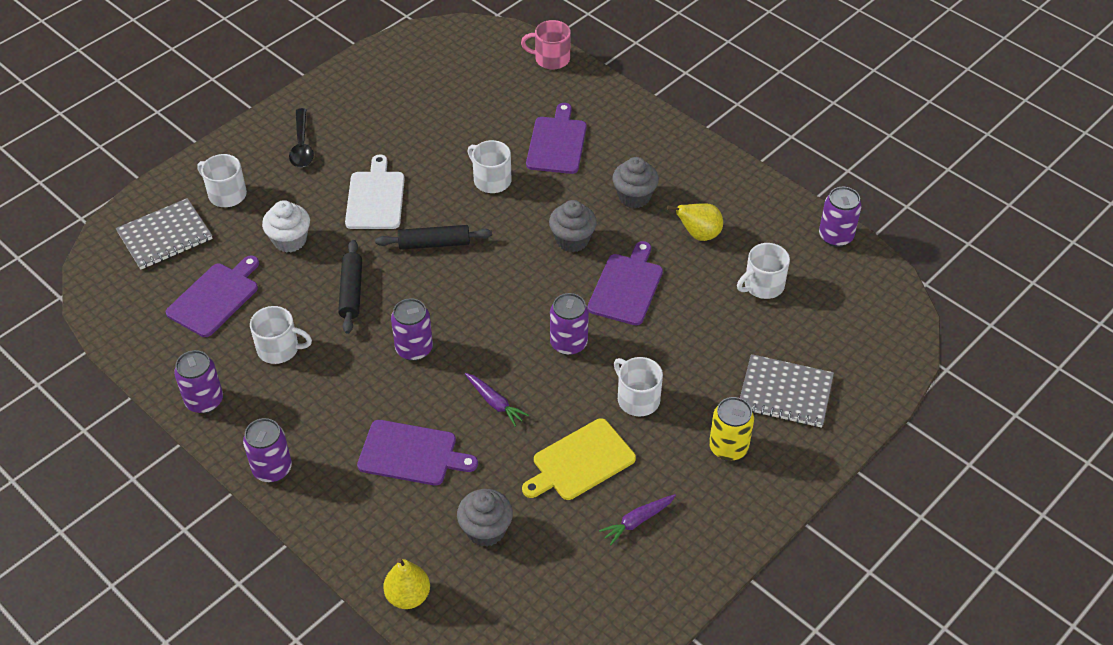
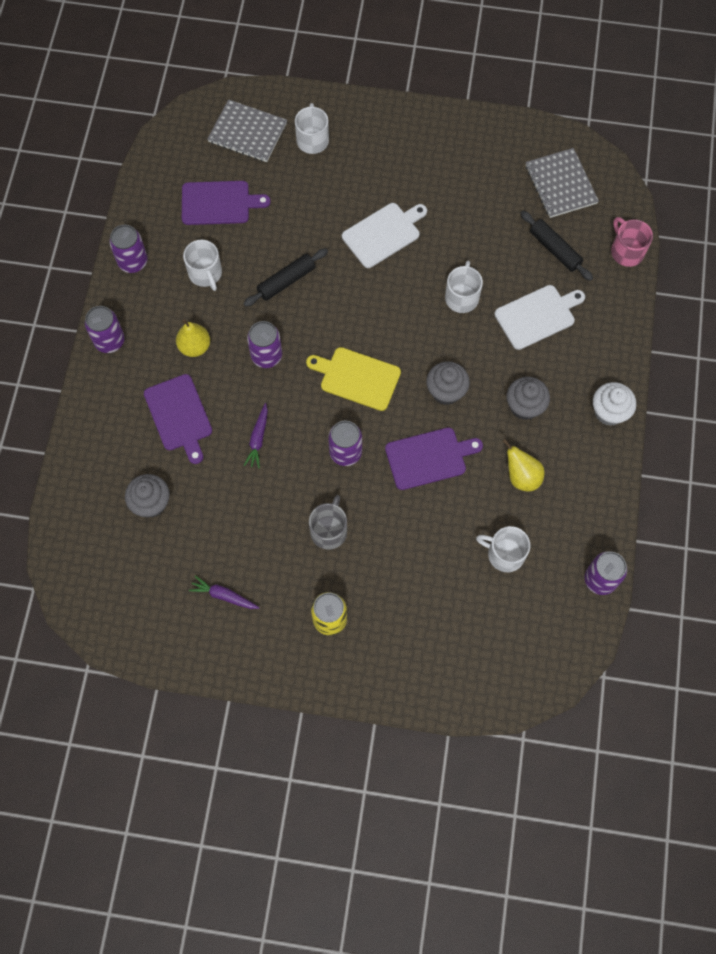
camera: 55 degrees right, 20 degrees up
white cupcake [262,200,310,253] -> white cupcake moved to [593,382,636,426]
black spoon [289,108,314,168] -> none
black rolling pin [375,225,492,250] -> black rolling pin moved to [520,211,593,281]
yellow pear [383,558,430,609] -> yellow pear moved to [176,319,210,357]
yellow cutting board [522,418,636,500] -> yellow cutting board moved to [306,347,401,411]
purple cutting board [526,103,587,174] -> white cutting board [494,285,585,350]
white mug [614,357,663,416] -> grey mug [309,495,347,550]
grey notebook [740,354,834,428] -> grey notebook moved to [526,148,599,218]

